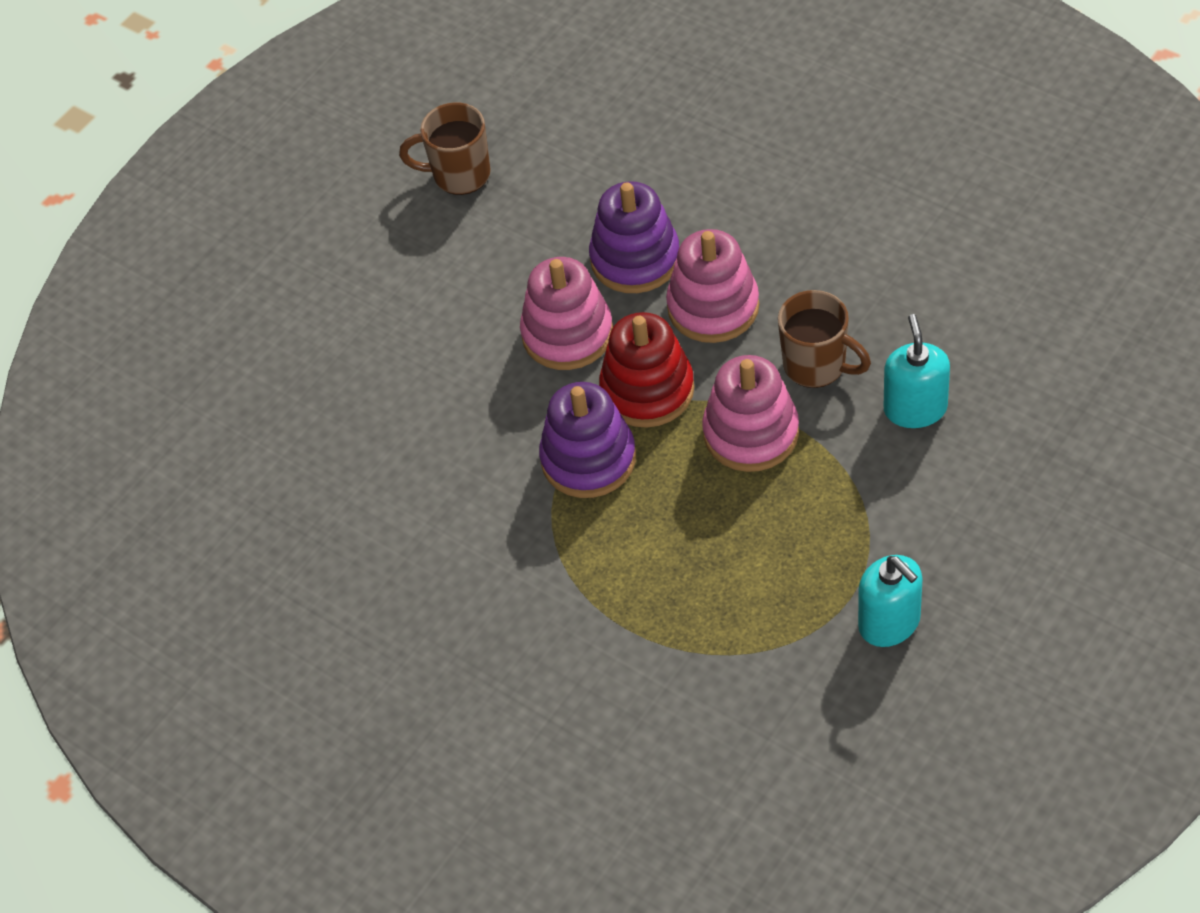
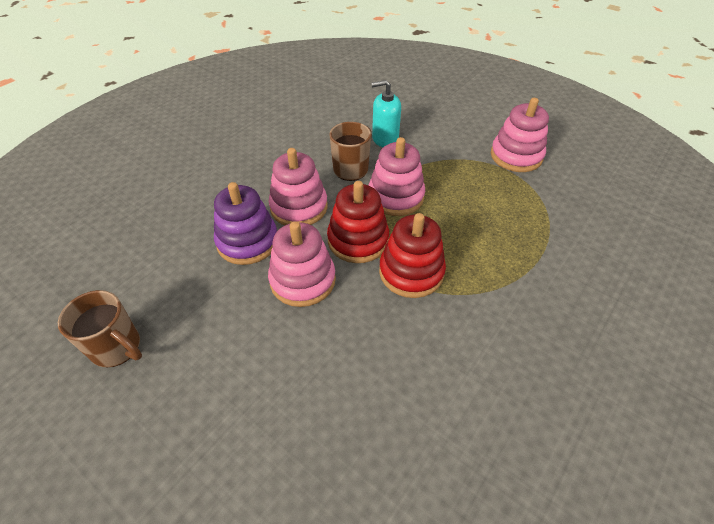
camera: 95 degrees left, 5 degrees down
brown mug [399,103,491,195] -> brown mug turned 60 degrees counterclockwise [58,290,142,367]
purple stacking toy [539,382,636,498] -> red stacking toy [379,213,446,298]
turquoise soap dispenser [858,555,922,647] -> pink stacking toy [491,98,549,172]

